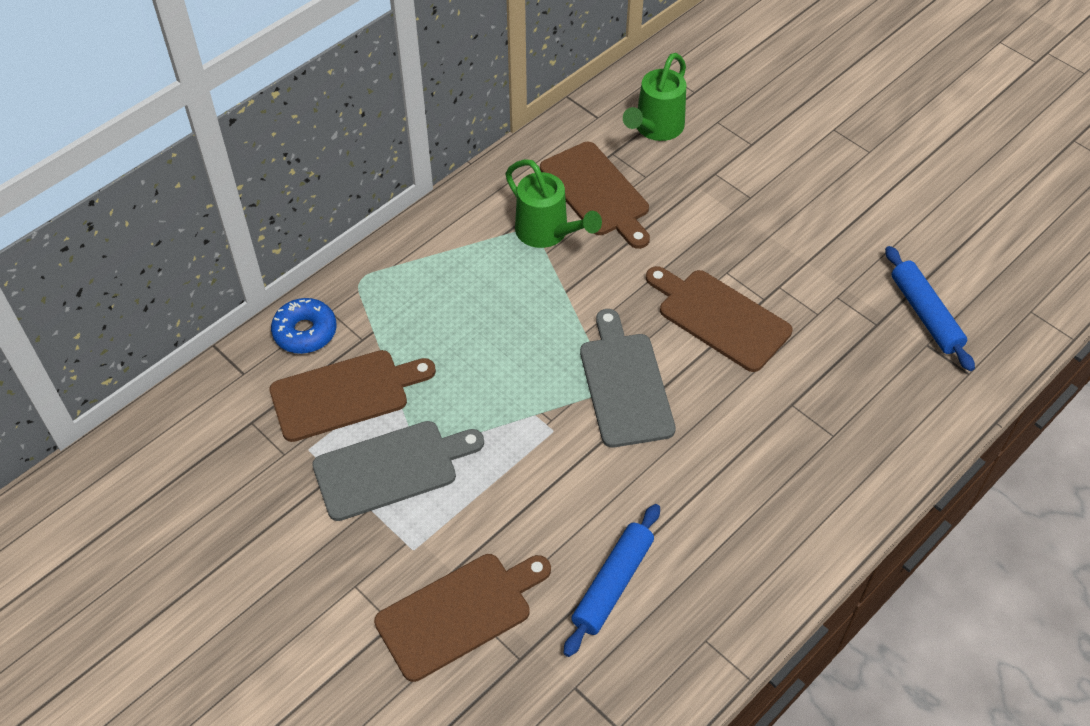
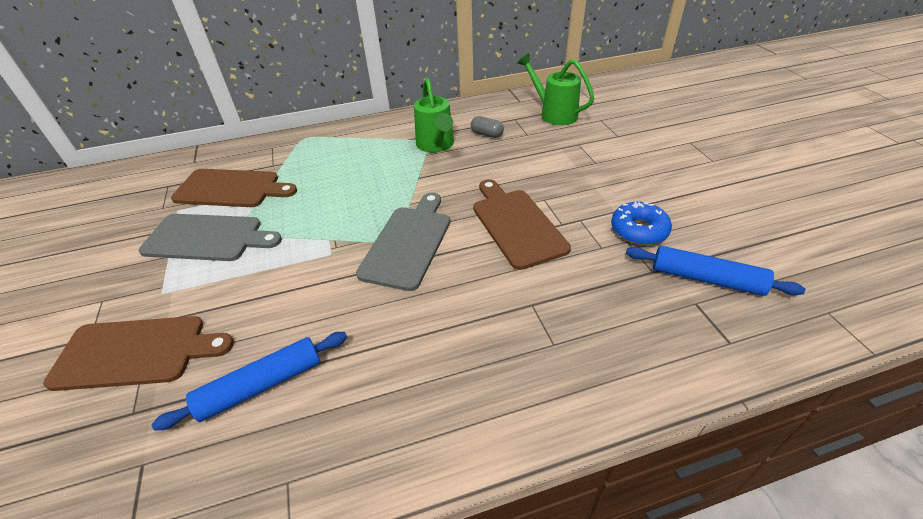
camera: 30 degrees right, 10 degrees down
blue donut [271,298,337,354] -> blue donut moved to [611,202,672,245]
brown cutting board [540,142,650,249] -> grey capsule [471,116,504,138]
green watering can [623,53,686,141] -> green watering can turned 75 degrees clockwise [518,53,594,125]
blue rolling pin [885,246,975,371] -> blue rolling pin turned 75 degrees counterclockwise [626,246,805,296]

